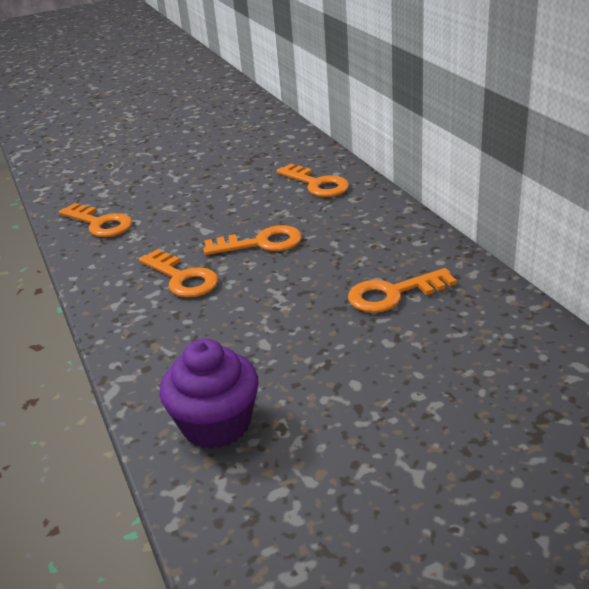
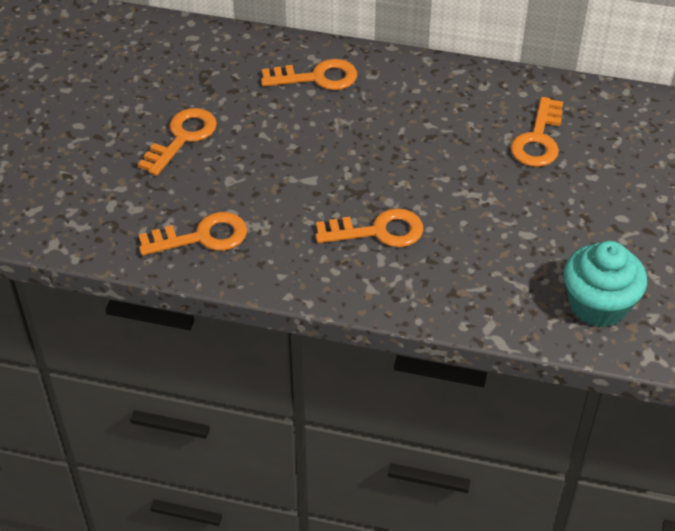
camera: 55 degrees left, 15 degrees up
purple cupcake [159,339,259,449] -> turquoise cupcake [564,241,647,327]
orange key [203,225,302,255] -> orange key moved to [138,108,217,176]

